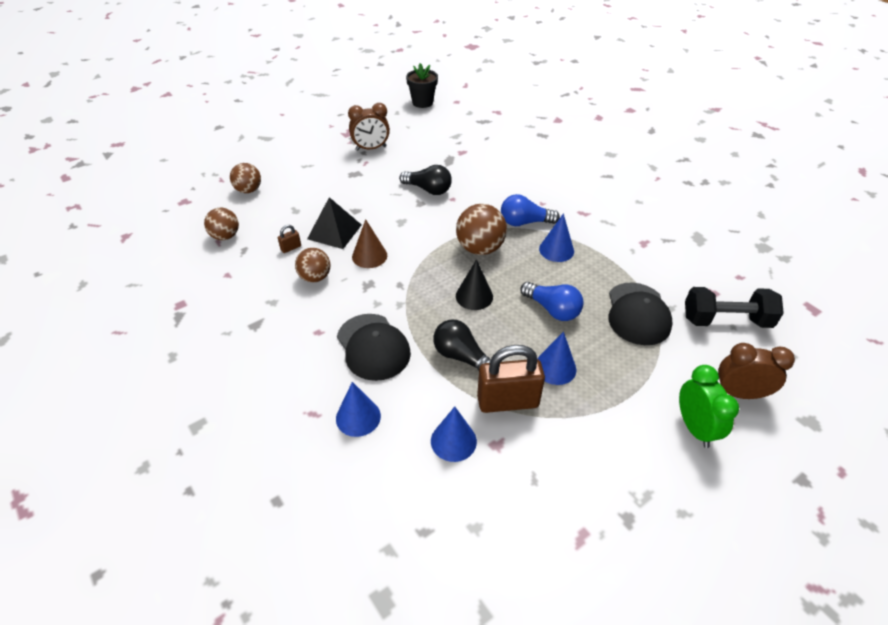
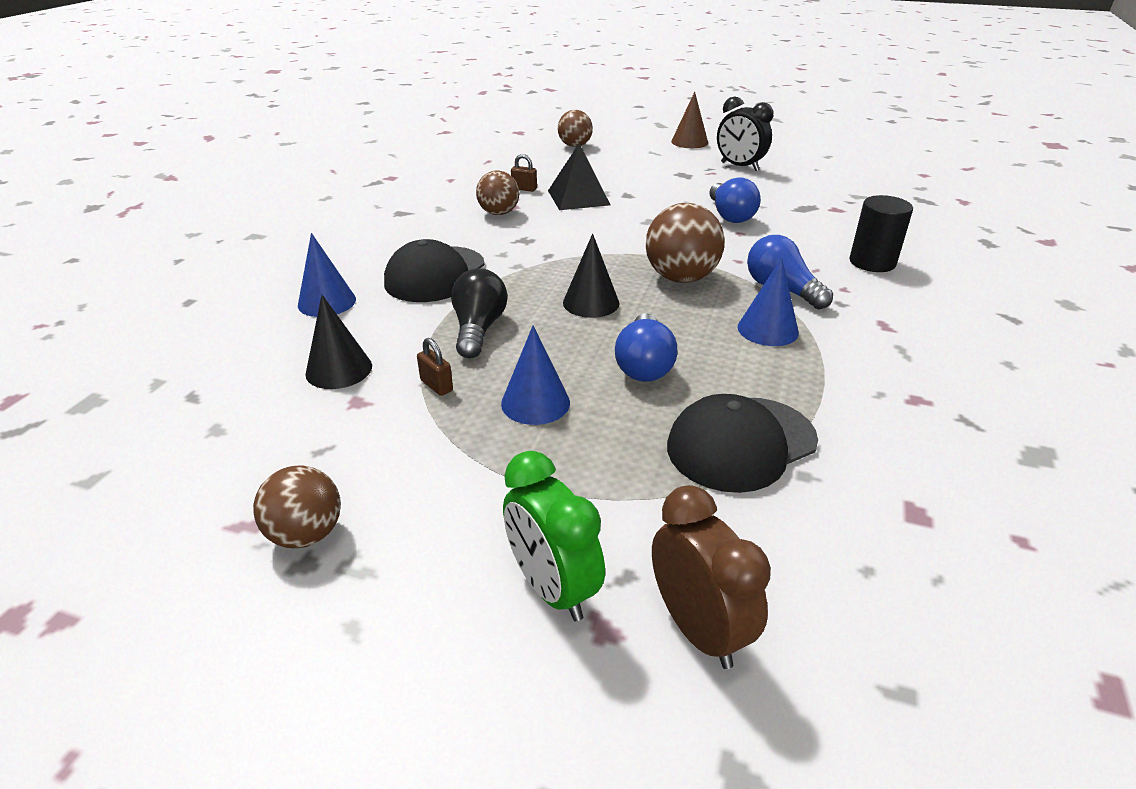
camera: 55 degrees right, 10 degrees down
brown ball [204,208,239,240] -> brown ball moved to [253,465,341,548]
brown clock [348,103,390,151] -> black clock [717,97,773,171]
brown cone [352,219,387,268] -> brown cone moved to [671,92,708,148]
black light bulb [399,165,452,195] -> blue light bulb [709,177,761,223]
black flower pot [406,63,438,108] -> none
blue cone [431,407,477,462] -> black cone [305,295,372,389]
brown padlock [477,345,545,413] -> brown padlock [417,338,453,396], size x0.42
green clock [679,365,739,448] -> green clock turned 105 degrees clockwise [503,451,605,621]
black dumbbell [685,287,784,328] -> none
none -> black cylinder [850,195,913,272]

